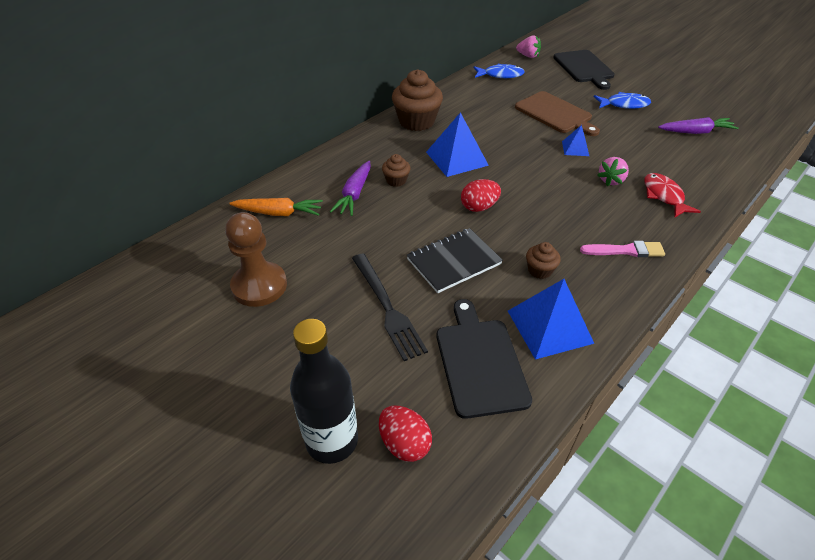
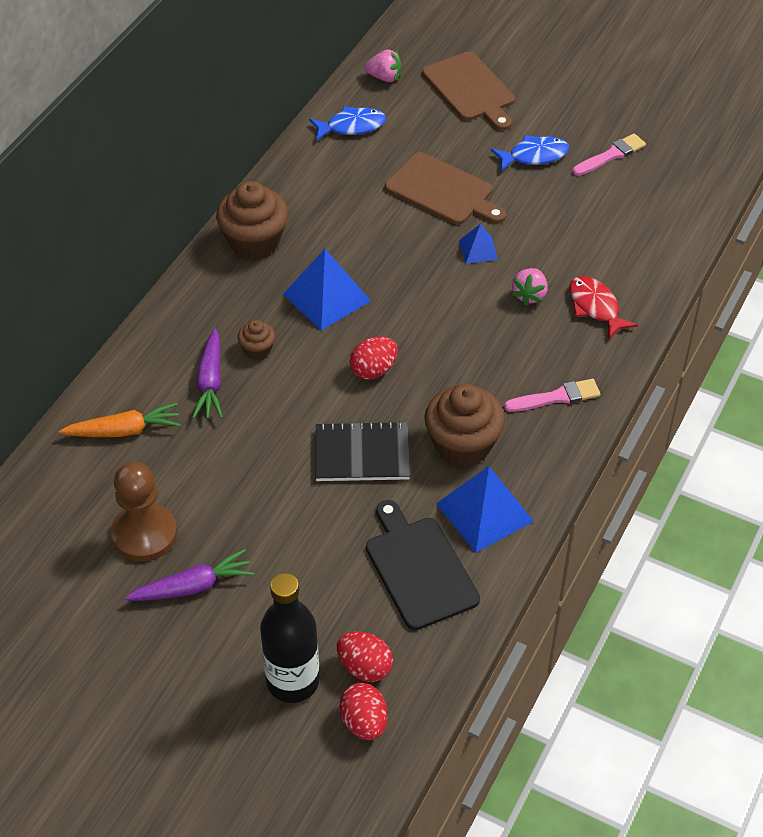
camera: 15 degrees left, 5 degrees up
black fork [352,253,428,361] -> none
black notebook [407,228,503,293] -> black notebook turned 45 degrees clockwise [315,421,410,481]
brown cupcake [526,242,561,279] -> brown cupcake [424,384,505,467], size x2.01
black cutting board [553,50,615,90] -> brown cutting board [422,51,515,131]
purple carrot [658,117,739,134] -> purple carrot moved to [125,549,254,601]
none -> red egg [339,683,388,740]
none -> pink brush [573,134,646,176]

